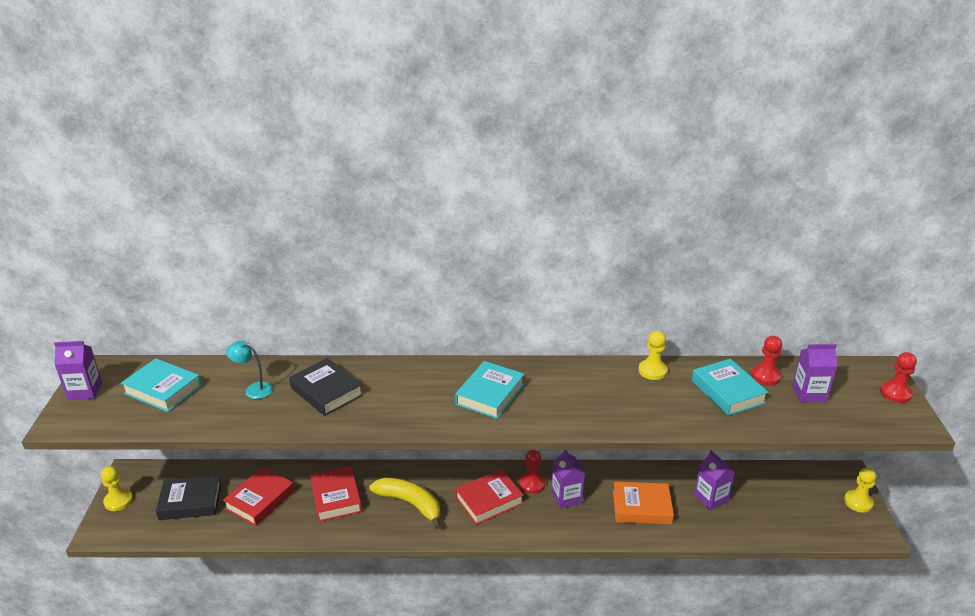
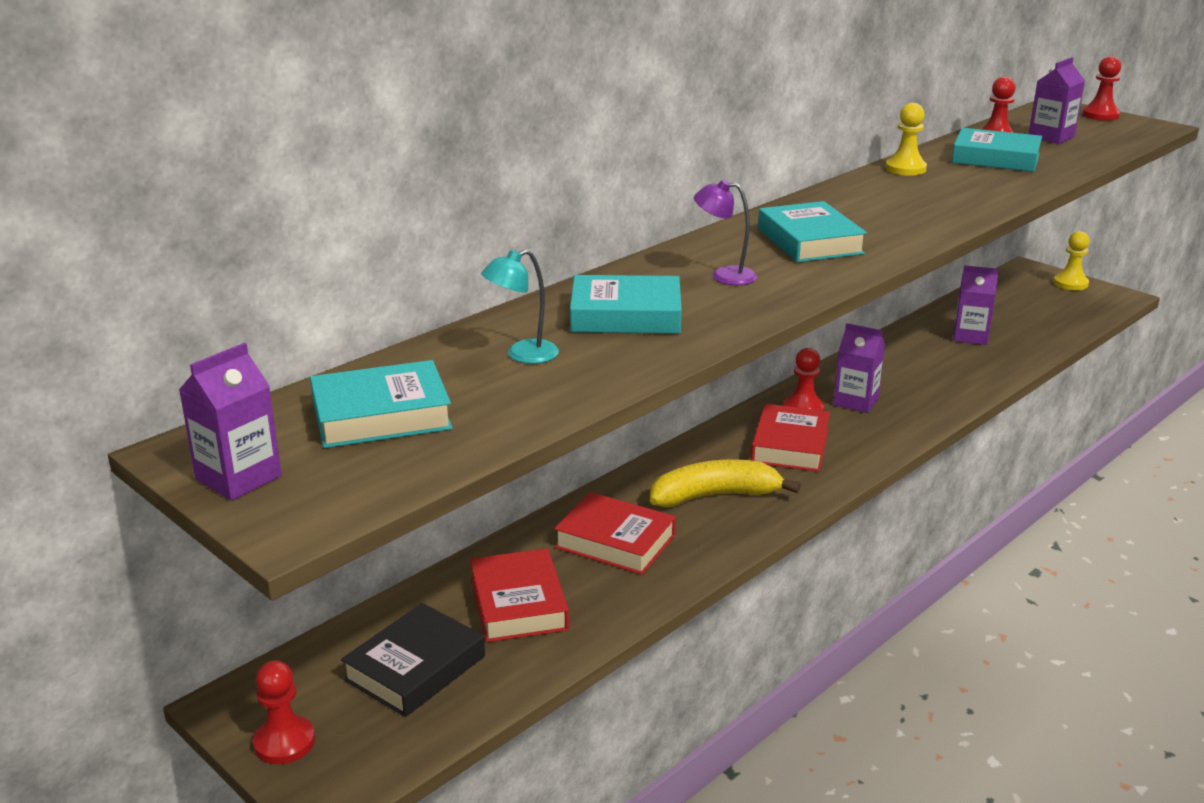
camera: 45 degrees left, 5 degrees down
yellow pawn [101,466,133,511] -> red pawn [253,660,315,764]
black book [289,358,363,416] -> turquoise book [570,275,682,334]
orange book [613,482,674,524] -> none
none -> purple lamp [694,179,757,285]

